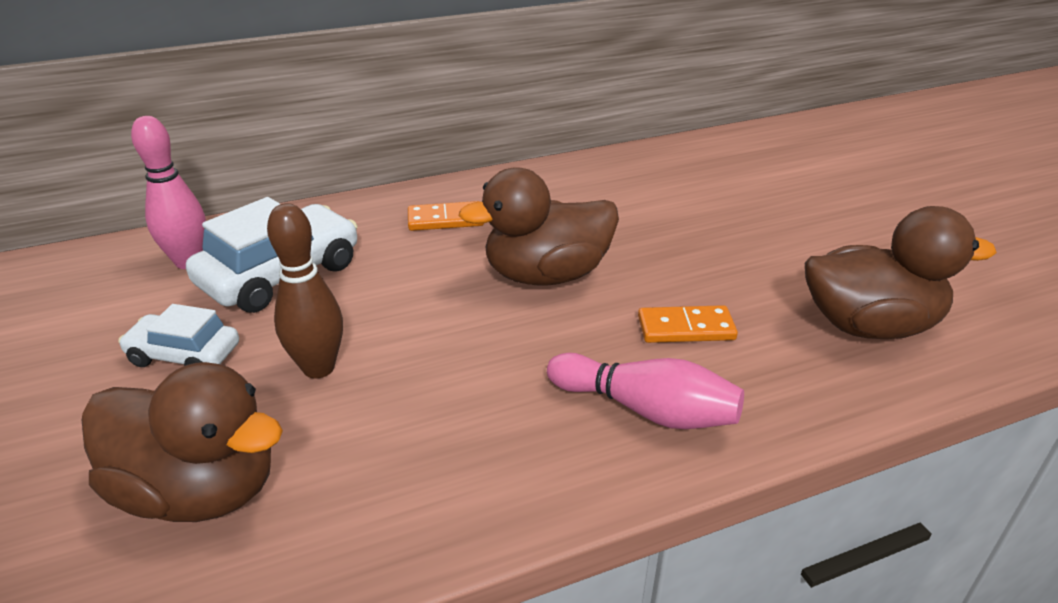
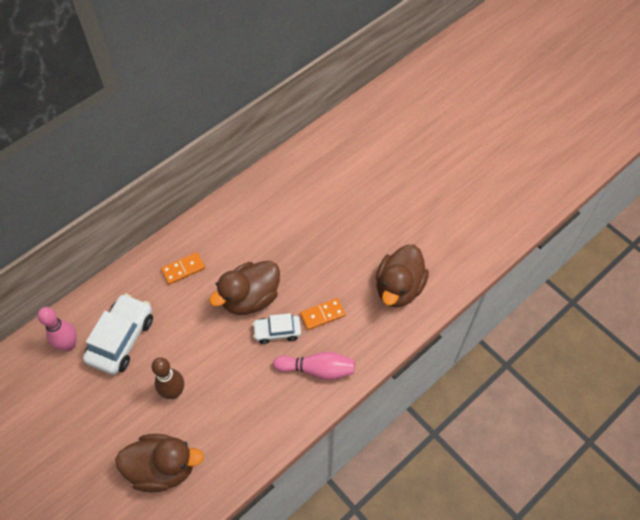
camera: 20 degrees left, 25 degrees up
white car [118,304,239,367] -> white car moved to [252,313,301,344]
brown duck [805,206,997,339] -> brown duck turned 135 degrees clockwise [376,244,429,307]

